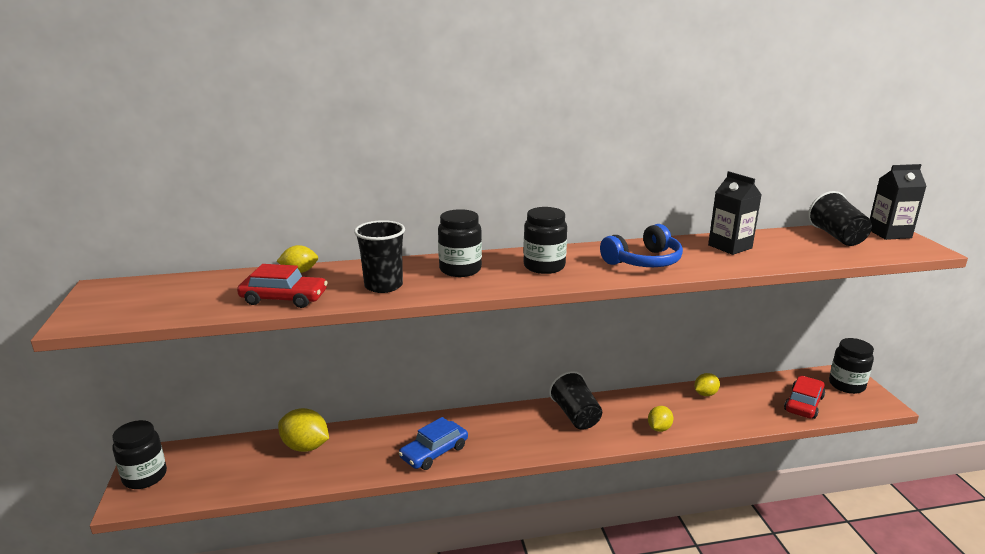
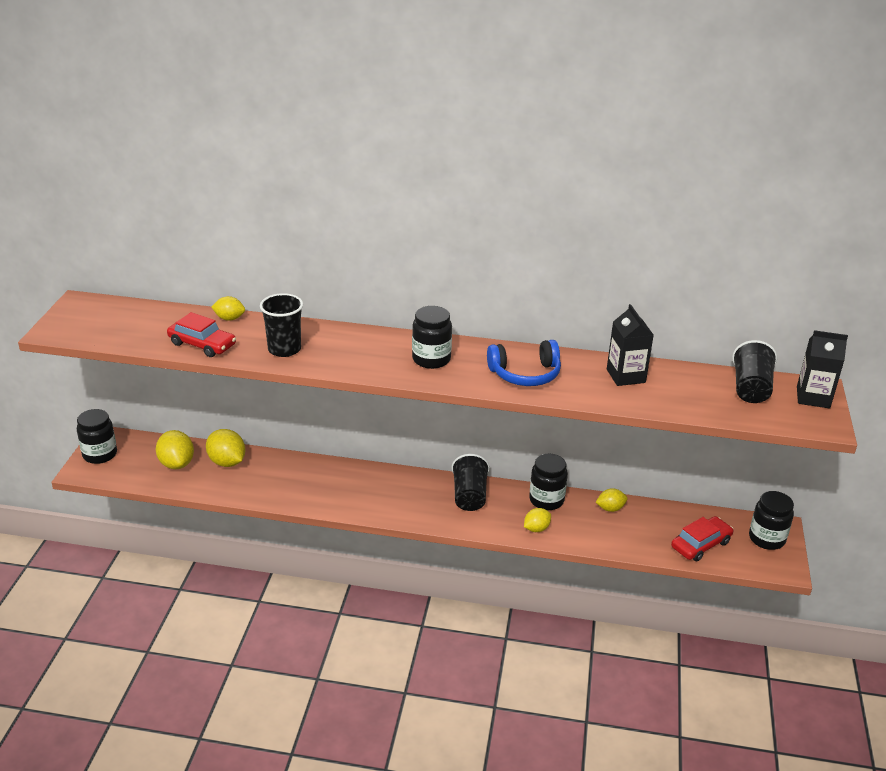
camera: 20 degrees right, 10 degrees up
blue car [398,417,468,470] -> none
black jar [438,209,482,277] -> black jar moved to [529,454,568,510]
none -> yellow lemon [156,430,194,469]

